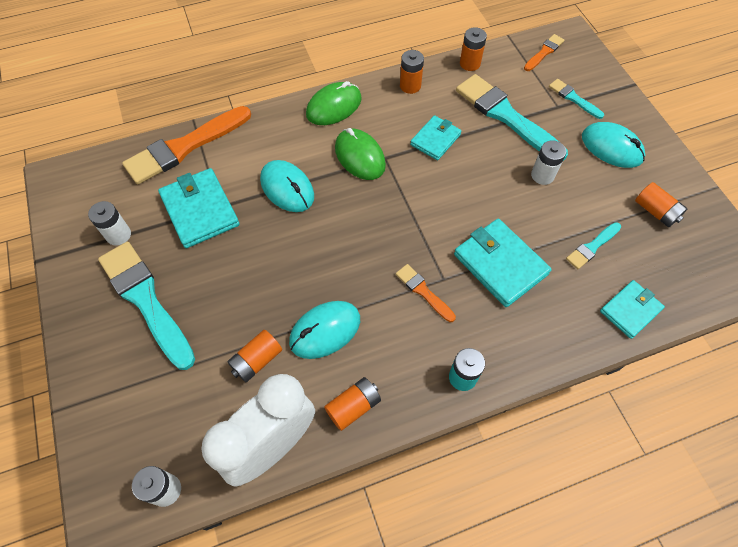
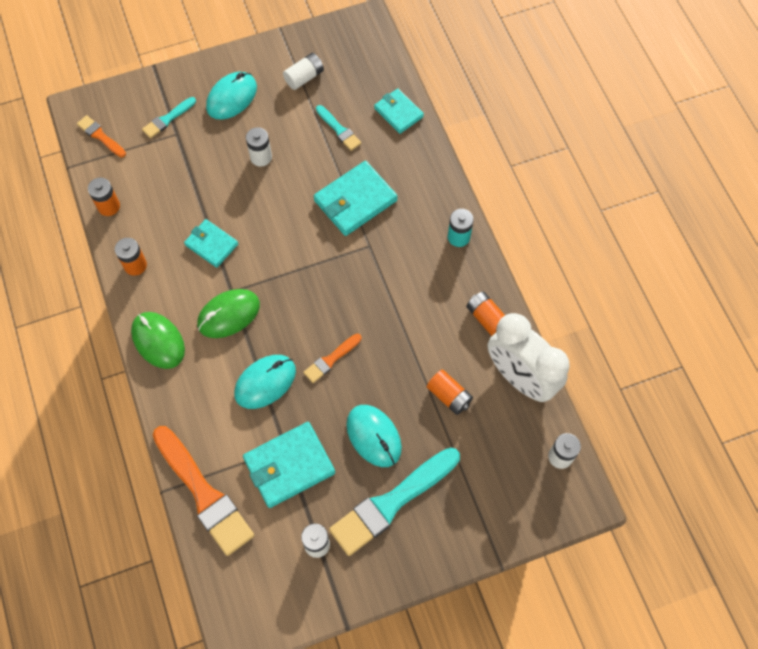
camera: 90 degrees left, 5 degrees up
turquoise mouse [289,301,360,359] -> turquoise mouse moved to [346,405,402,467]
orange brush [396,264,456,322] -> orange brush moved to [303,334,362,383]
turquoise brush [456,74,568,161] -> none
orange battery [635,182,688,227] -> white battery [283,53,324,90]

